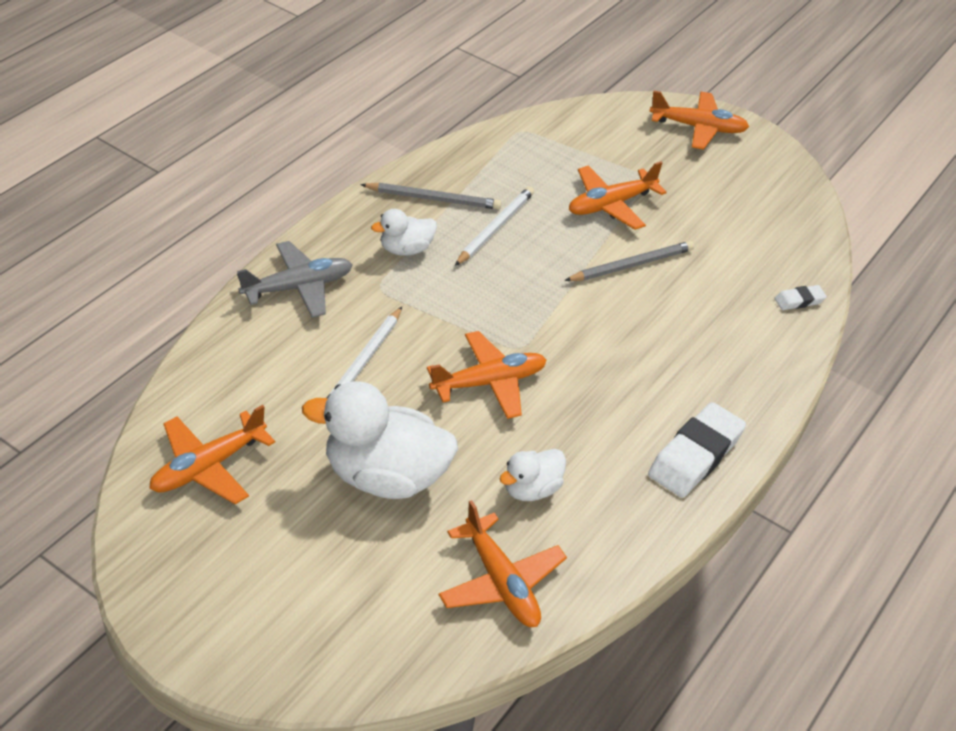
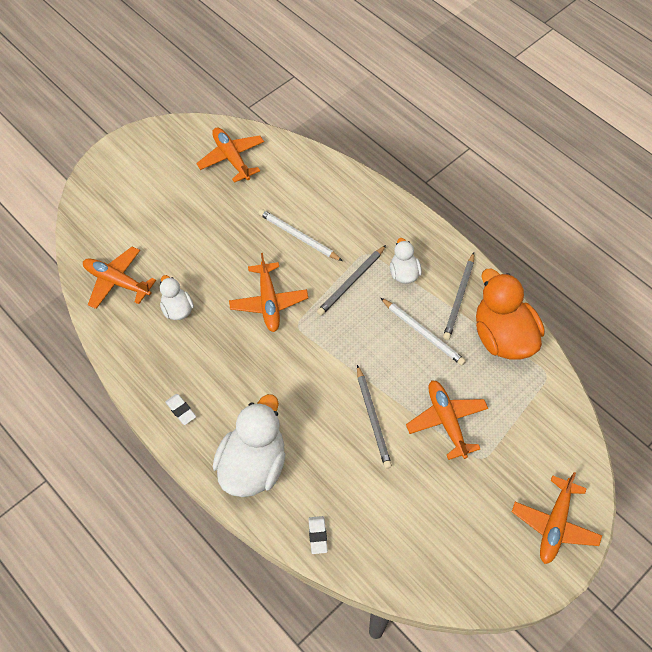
camera: 105 degrees right, 15 degrees up
grey plane [237,241,353,318] -> none
white duck [302,381,458,499] -> white duck moved to [213,394,286,497]
orange plane [439,500,567,627] -> orange plane turned 45 degrees clockwise [83,246,156,309]
white eraser [648,402,746,498] -> white eraser [165,394,196,425], size x0.49
none -> grey pencil [317,245,386,316]
none -> orange duck [476,269,545,359]

